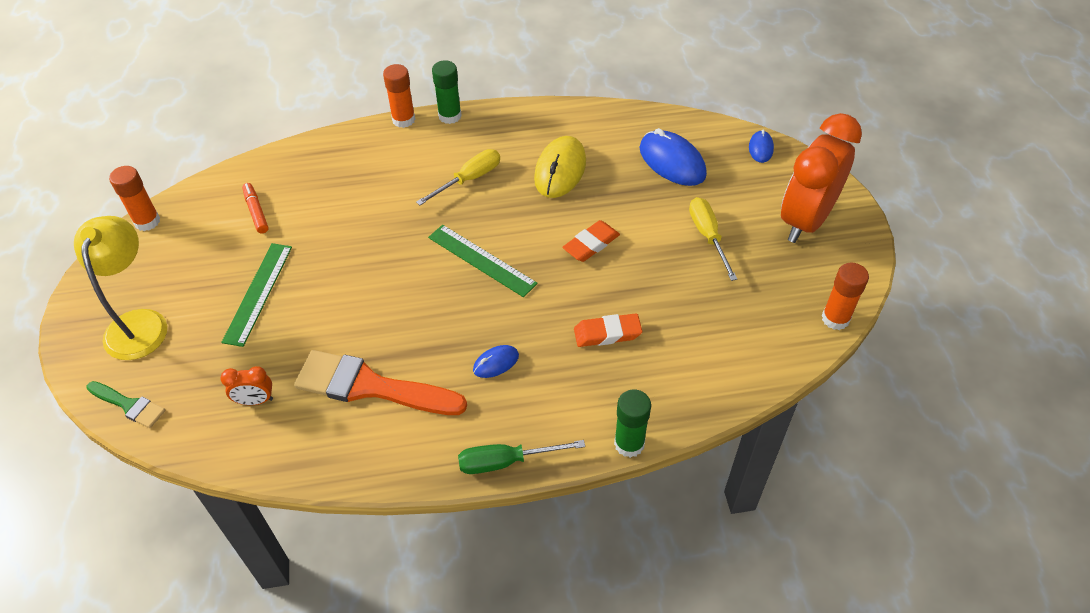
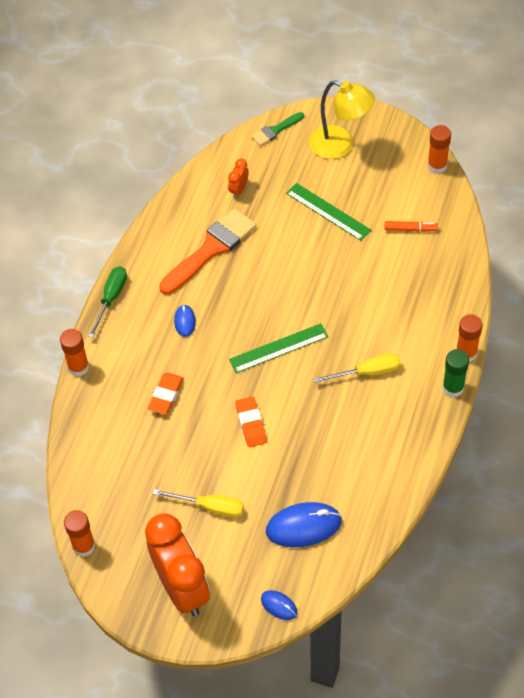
camera: 120 degrees right, 5 degrees up
yellow screwdriver [416,149,500,205] -> yellow screwdriver turned 90 degrees counterclockwise [314,354,401,383]
yellow mouse [534,136,586,198] -> none
green glue stick [614,389,651,458] -> orange glue stick [60,329,89,376]

